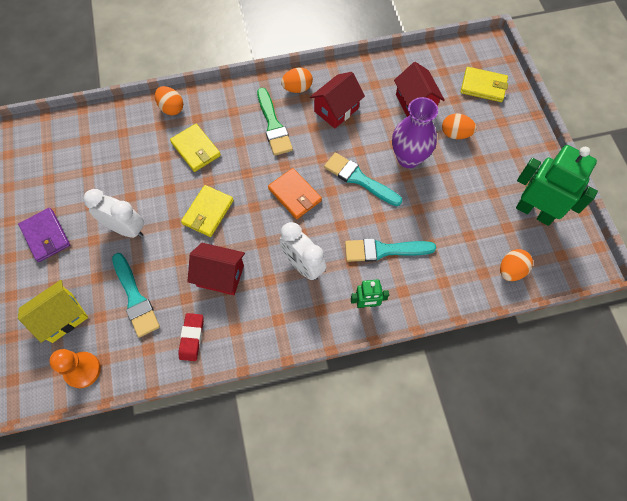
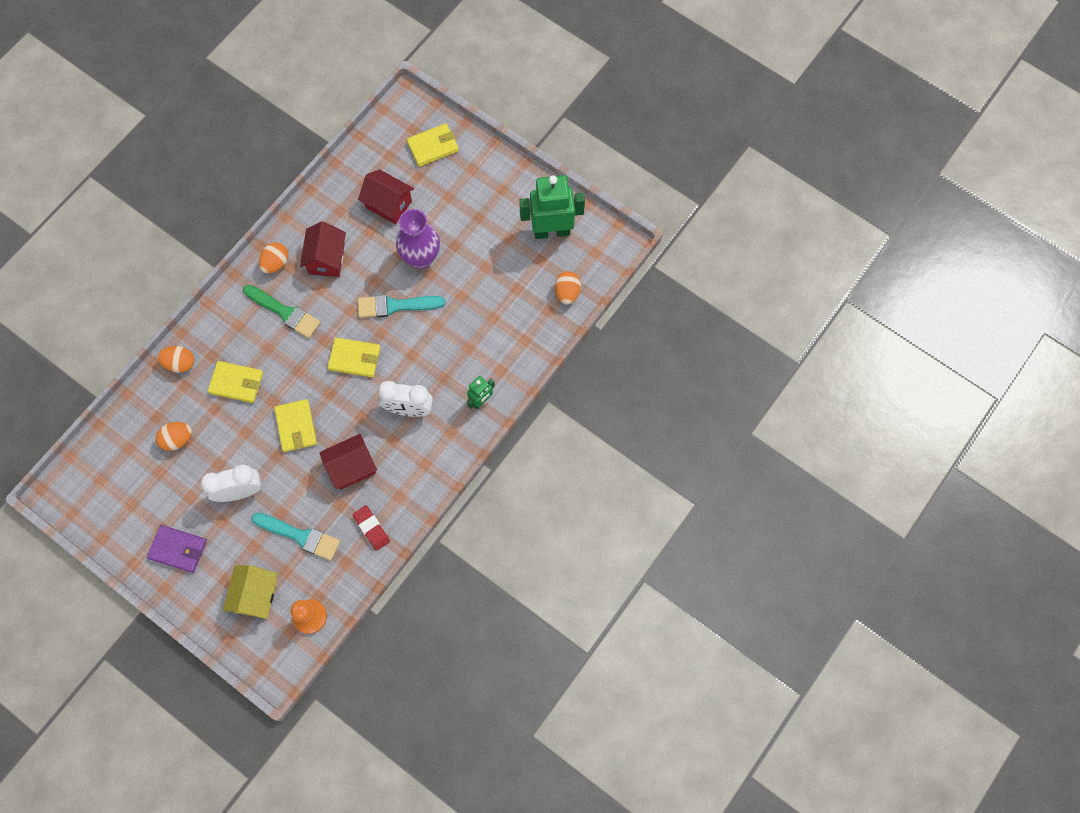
camera: 40 degrees left, 5 degrees up
orange wallet [268,168,322,219] -> yellow wallet [327,337,381,378]
turquoise brush [345,238,436,262] -> none
orange egg [442,113,476,139] -> orange egg moved to [156,422,192,451]

